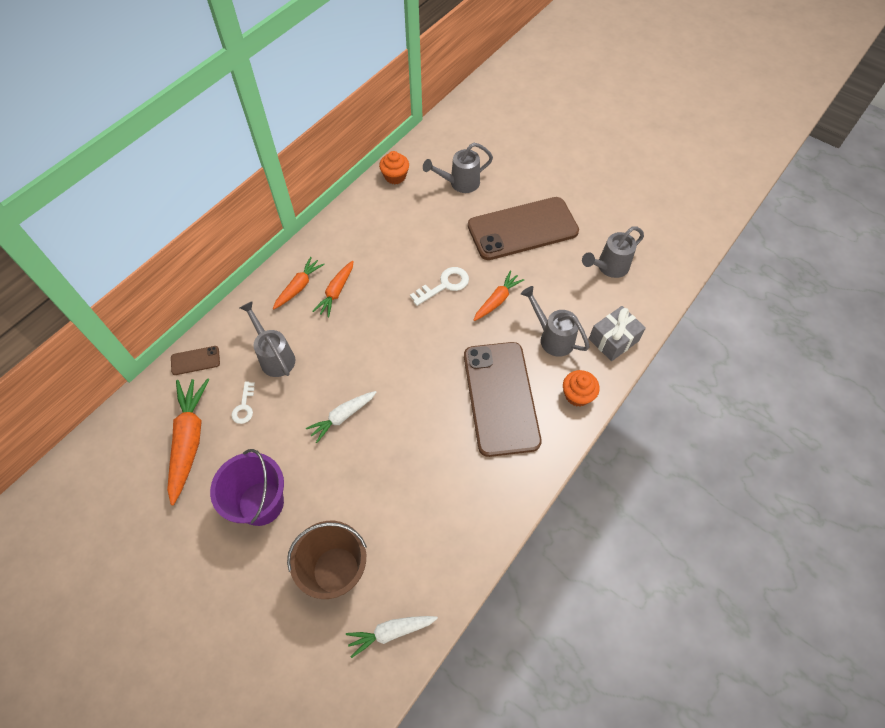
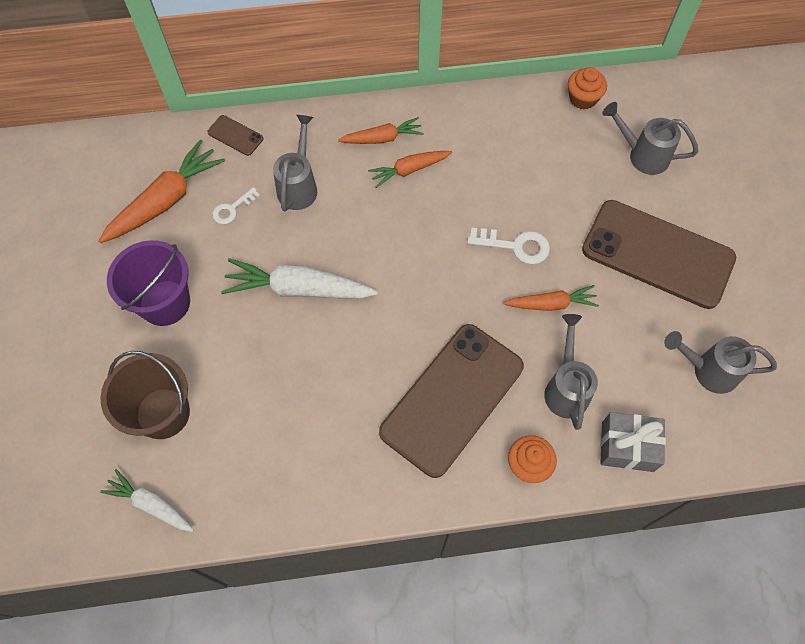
camera: 45 degrees right, 5 degrees up
white carrot [306,391,377,443] -> white carrot [221,258,378,299], size x1.66

